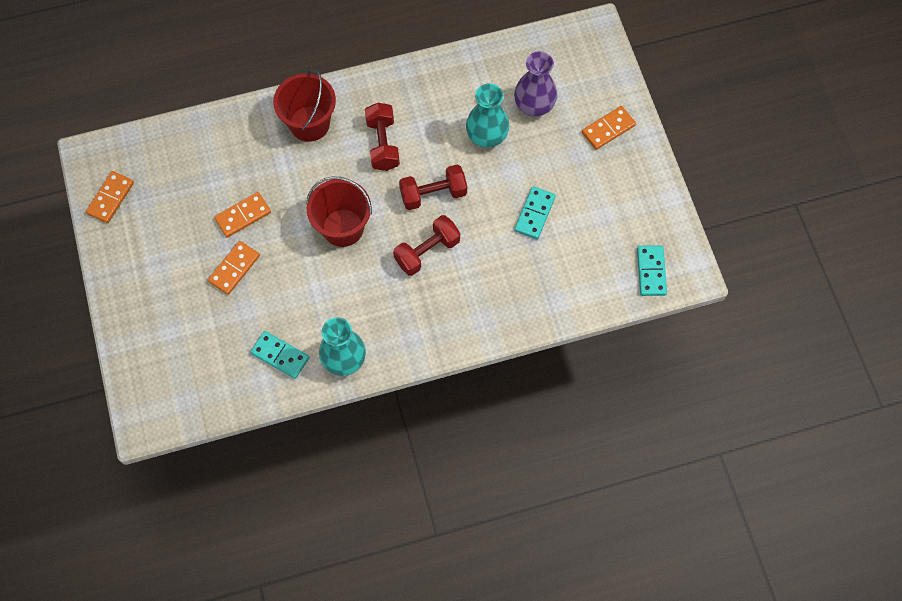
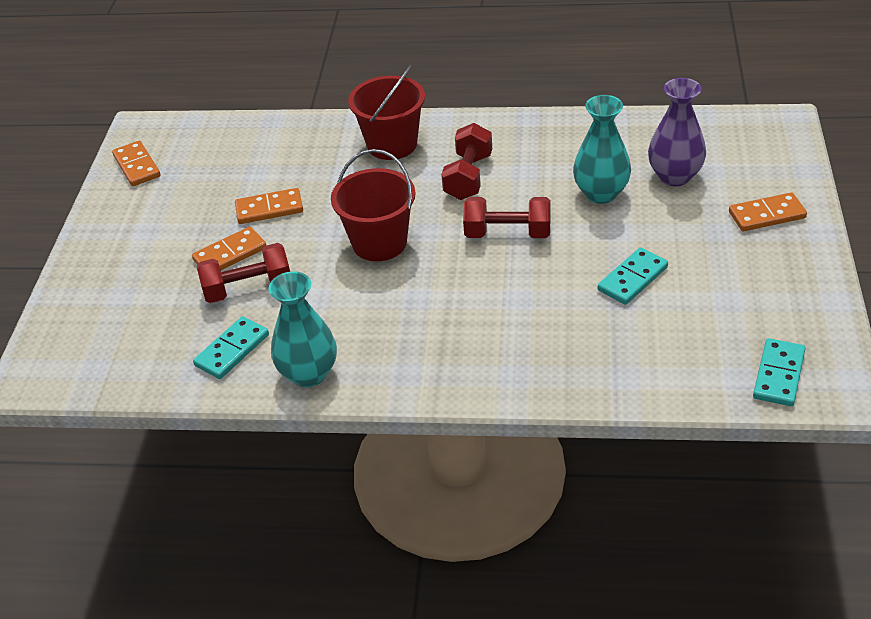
camera: 25 degrees right, 25 degrees down
orange domino [86,171,134,223] -> orange domino turned 75 degrees counterclockwise [112,141,161,186]
turquoise domino [250,331,309,379] -> turquoise domino turned 75 degrees clockwise [193,316,269,379]
red dumbbell [393,215,460,276] -> red dumbbell moved to [197,243,290,303]

